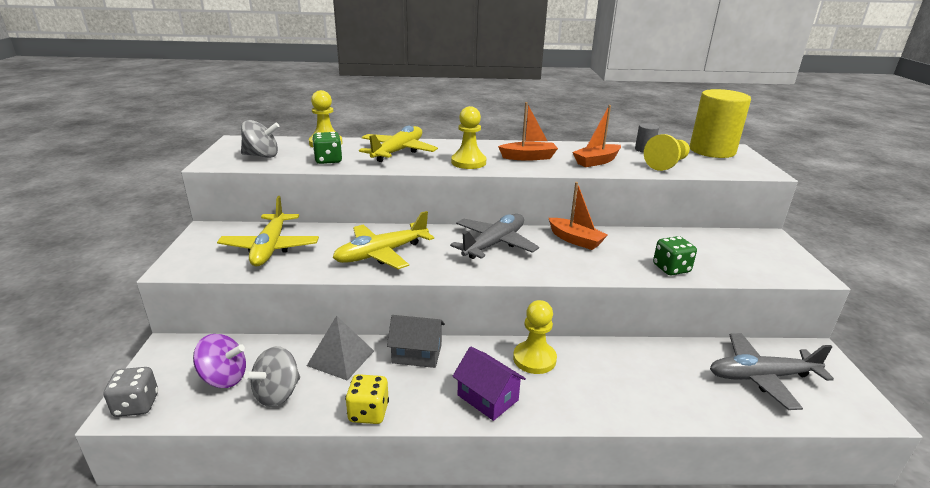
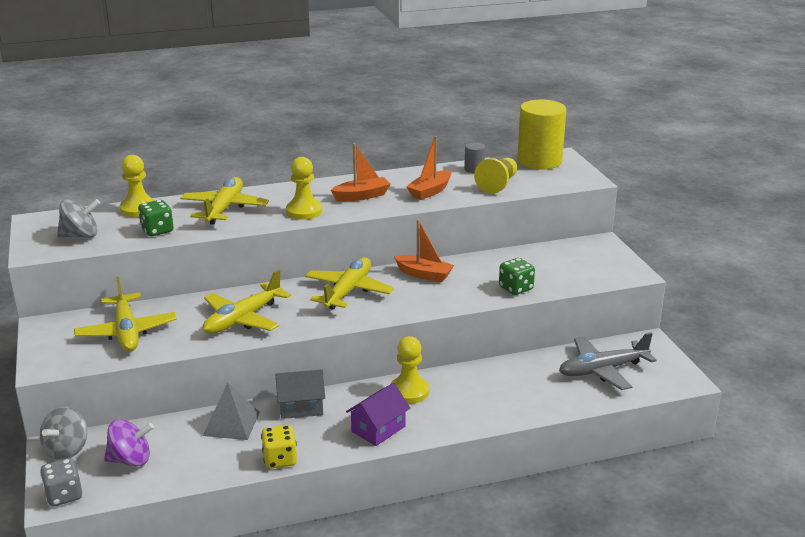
camera: 15 degrees left, 0 degrees up
grey spinning top [244,346,300,407] -> grey spinning top moved to [40,406,87,460]
grey plane [450,214,539,259] -> yellow plane [305,257,394,310]
purple house [452,347,526,421] -> purple house turned 75 degrees counterclockwise [346,383,410,446]

